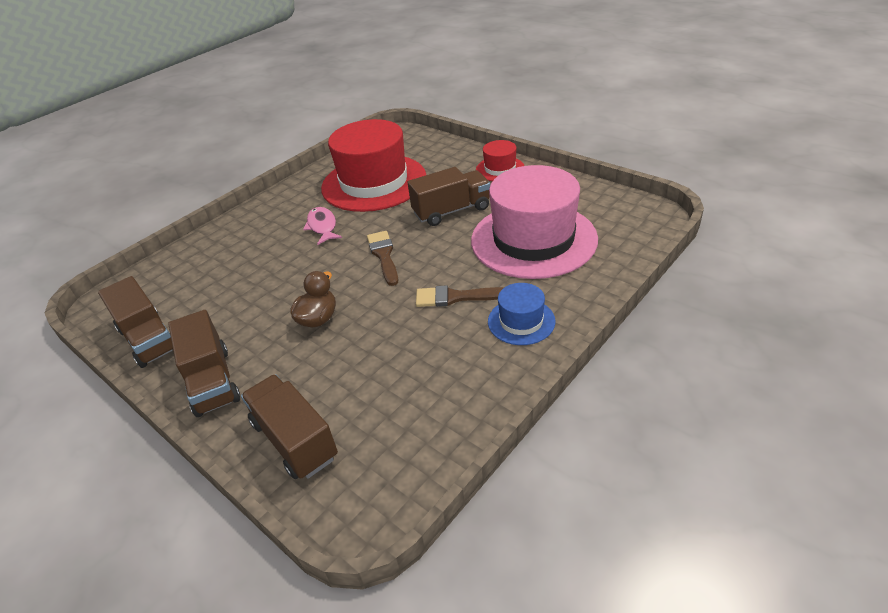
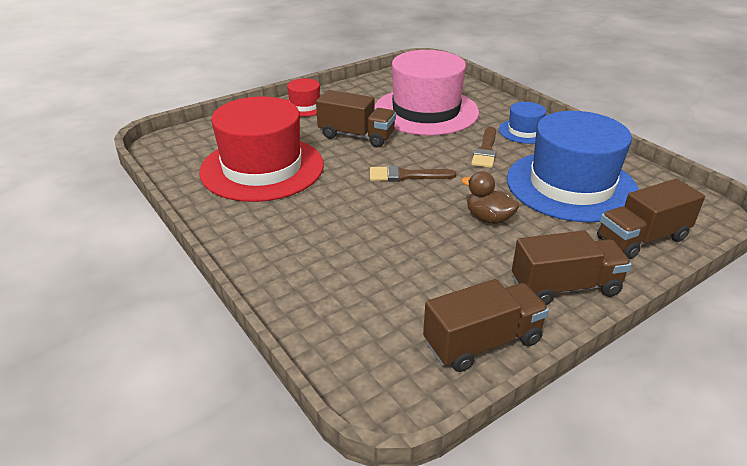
camera: 80 degrees left, 5 degrees down
pink fish [303,207,342,245] -> none
brown truck [407,167,490,226] -> brown truck turned 120 degrees clockwise [316,90,396,147]
none -> blue hat [507,111,639,222]

